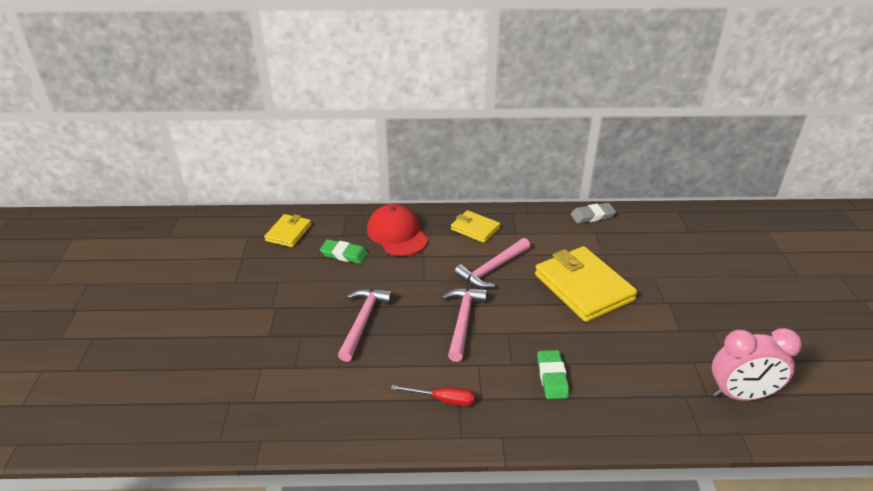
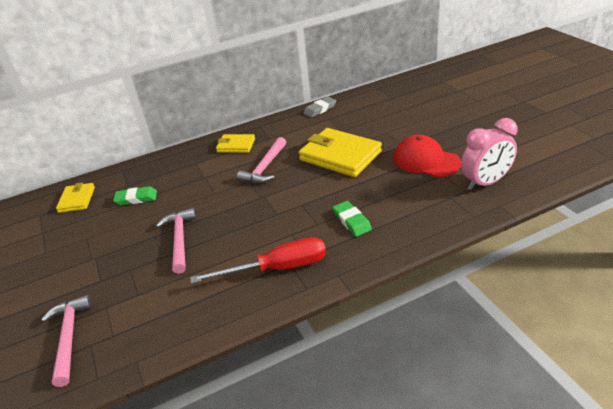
camera: 20 degrees left, 0 degrees up
red cap [367,204,429,256] -> red cap moved to [393,135,461,177]
red screwdriver [391,385,475,406] -> red screwdriver [190,237,326,284], size x1.84
pink hammer [442,288,487,362] -> pink hammer moved to [41,295,92,387]

